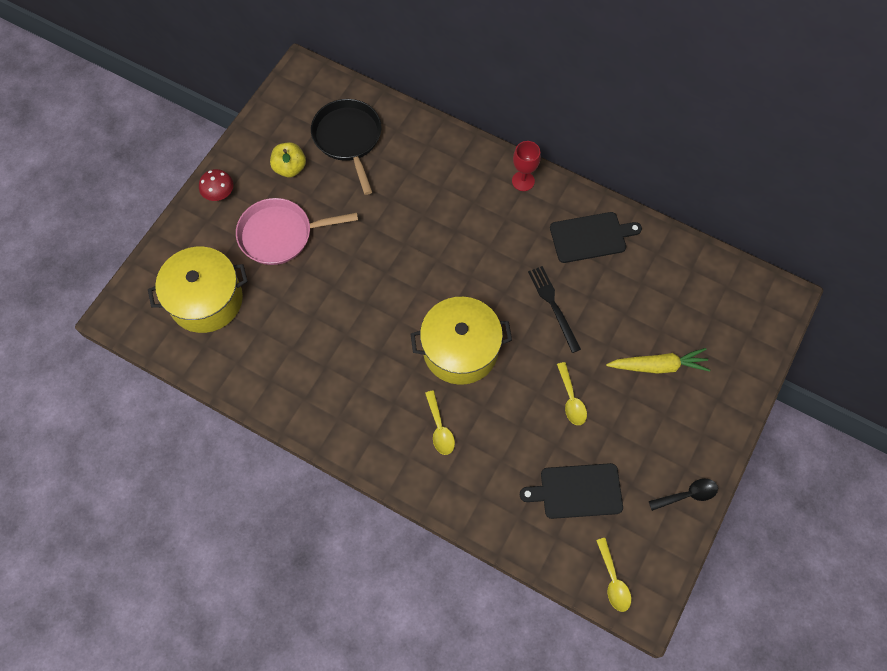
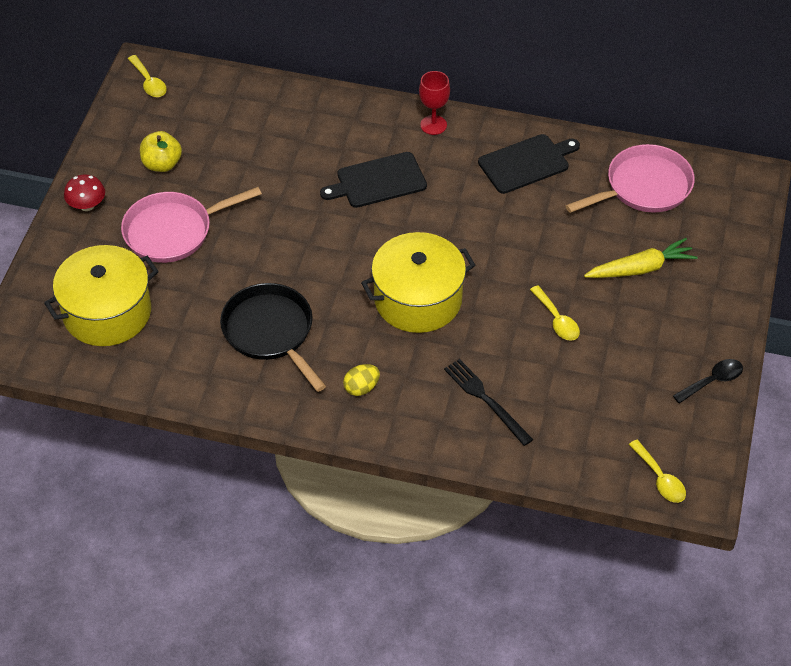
camera: 15 degrees left, 15 degrees down
black pan [311,99,381,195] -> black pan moved to [220,283,326,392]
yellow spoon [425,391,455,455] -> yellow spoon moved to [128,55,167,97]
black cutting board [520,463,623,519] -> black cutting board moved to [320,152,427,208]
black fork [528,266,581,353] -> black fork moved to [444,359,533,446]
none -> yellow egg [343,364,380,396]
none -> pink pan [566,144,695,213]

